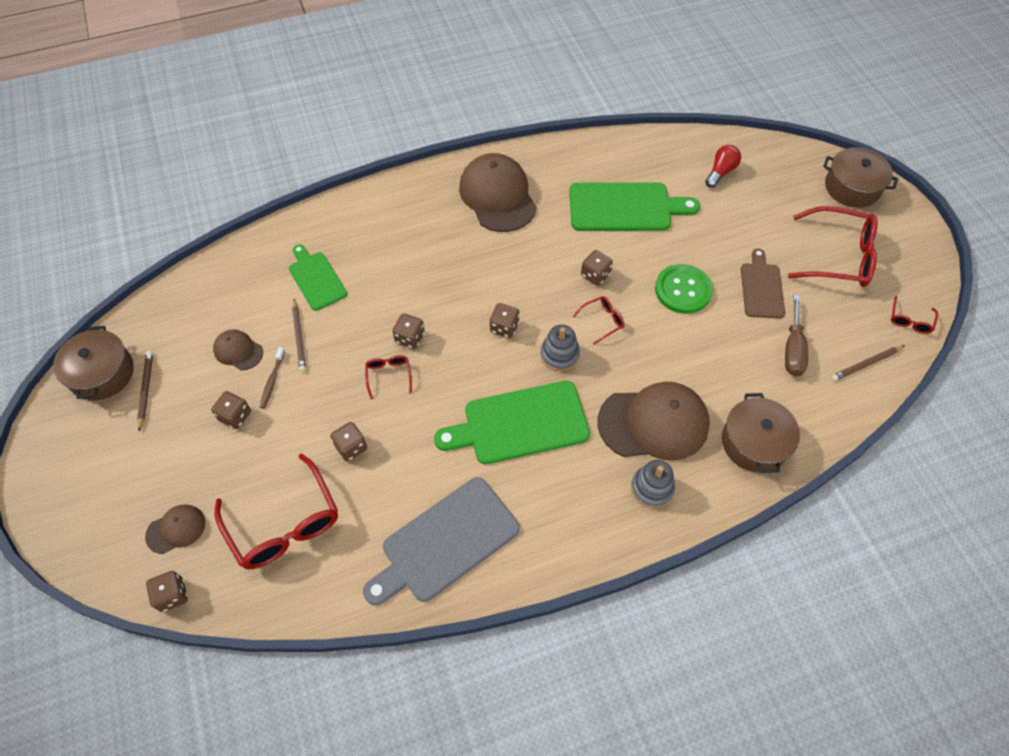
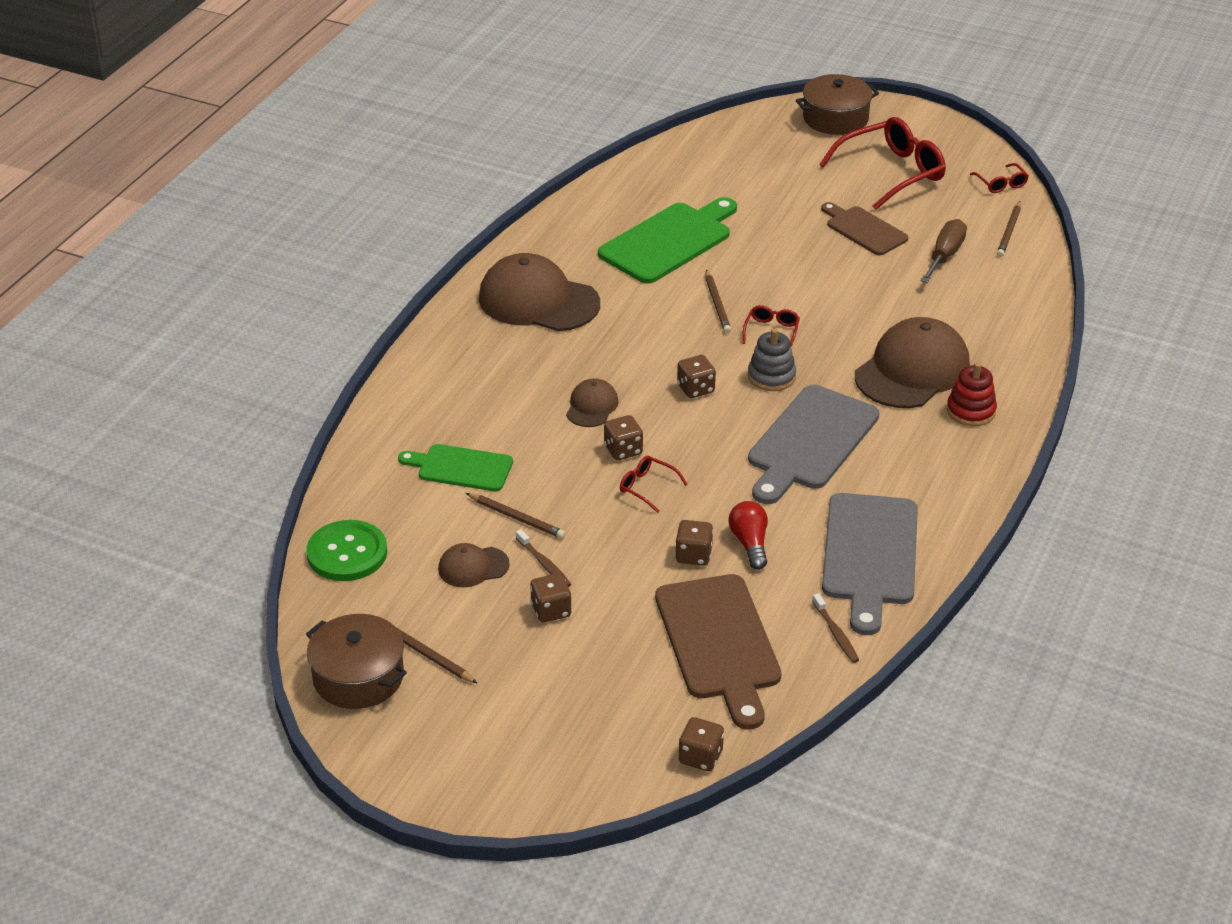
camera: 45 degrees left, 20 degrees down
brown cap [145,504,206,554] -> brown cap moved to [566,378,619,427]
red glasses [214,454,338,569] -> brown cutting board [655,574,782,730]
green cutting board [434,381,590,464] -> grey cutting board [748,385,879,504]
brown dice [581,250,613,286] -> brown pencil [705,270,731,333]
grey stacking toy [631,460,675,508] -> red stacking toy [947,362,997,426]
green button [655,264,713,314] -> green button moved to [306,520,387,581]
red light bulb [705,145,741,188] -> red light bulb moved to [728,501,768,570]
brown pot [722,393,800,473] -> none
brown screwdriver [785,295,808,376] -> brown screwdriver turned 120 degrees counterclockwise [921,219,967,283]
none -> brown toothbrush [812,593,859,663]

